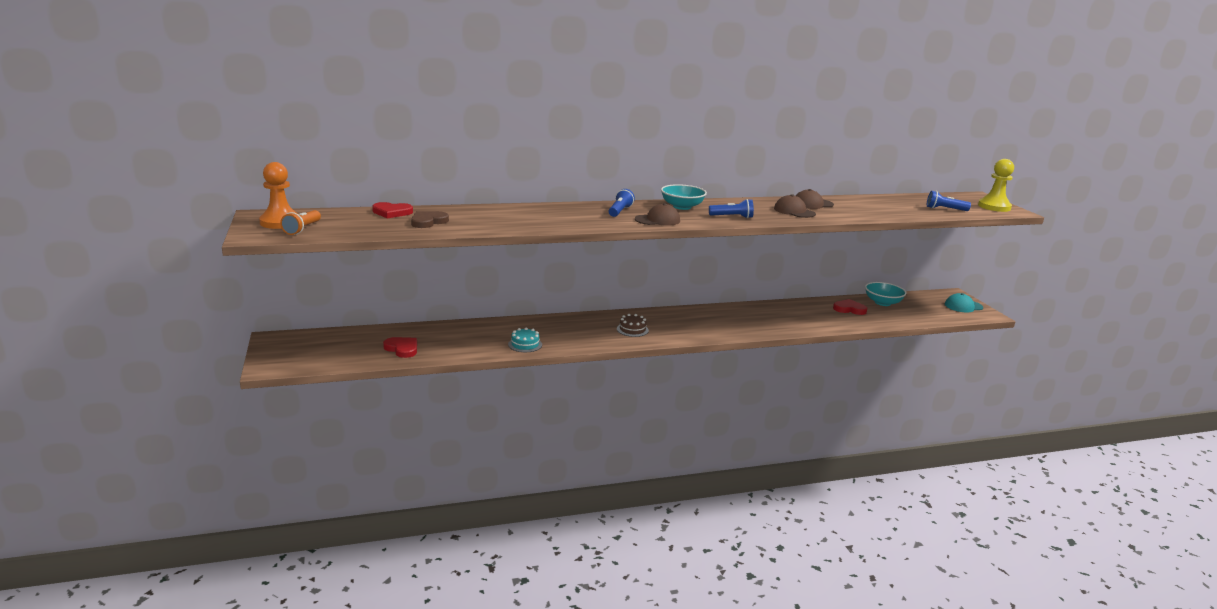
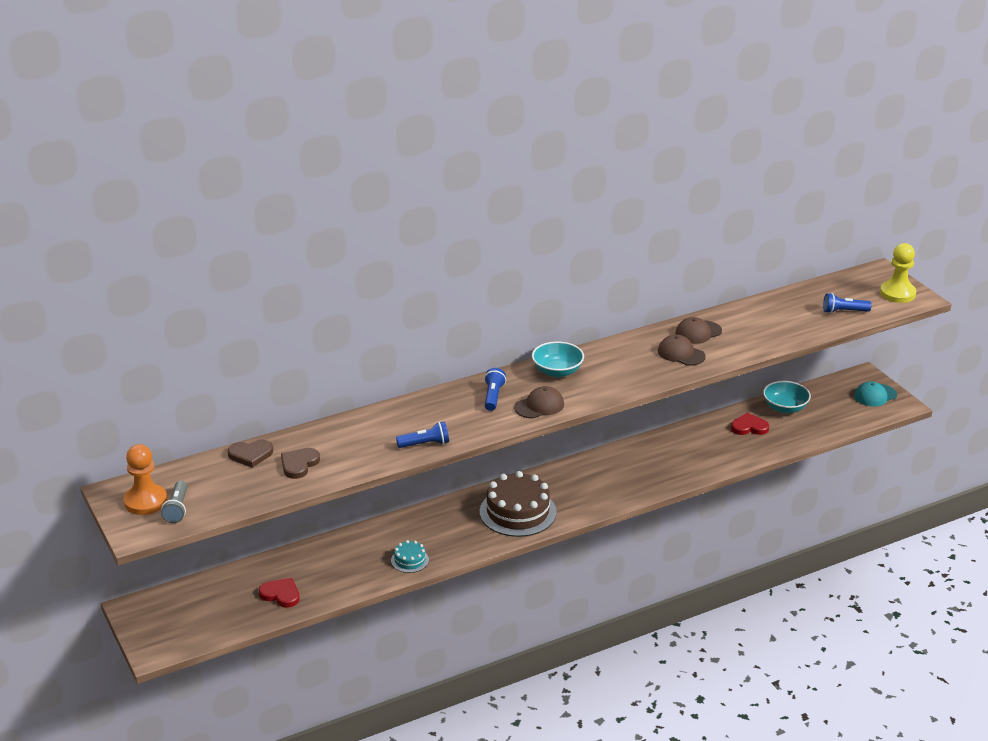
camera: 10 degrees left, 10 degrees up
orange flashlight [280,210,321,235] -> grey flashlight [161,481,188,523]
red heart [372,202,413,218] -> brown heart [228,440,273,468]
brown cake [617,314,649,337] -> brown cake [480,471,557,537], size x2.10
blue flashlight [709,199,754,218] -> blue flashlight moved to [396,421,449,448]

